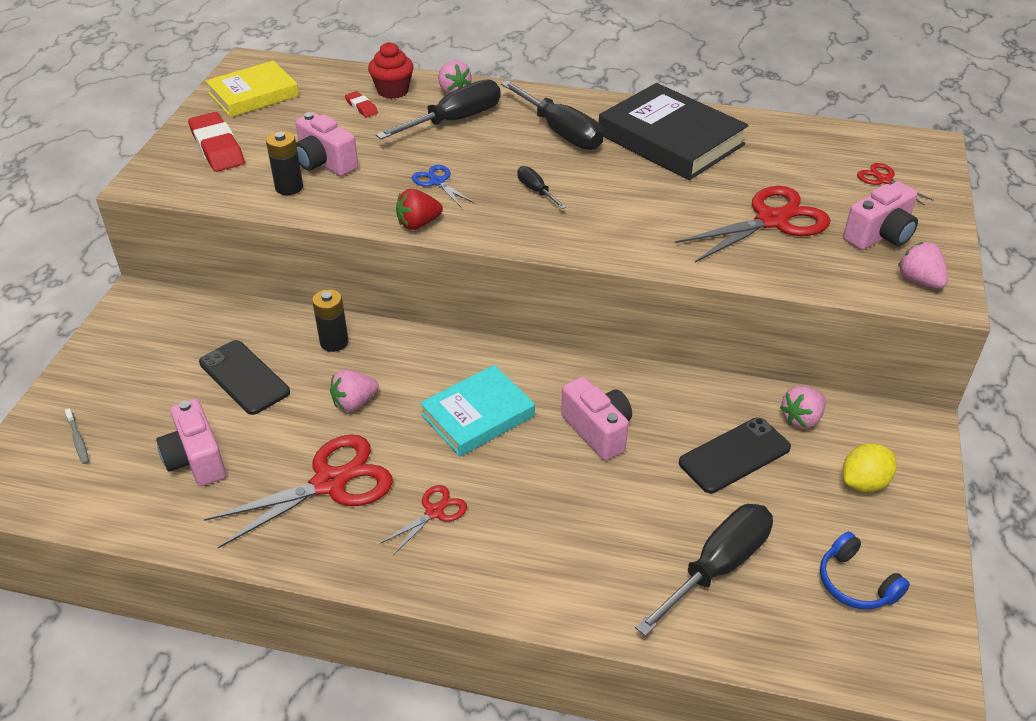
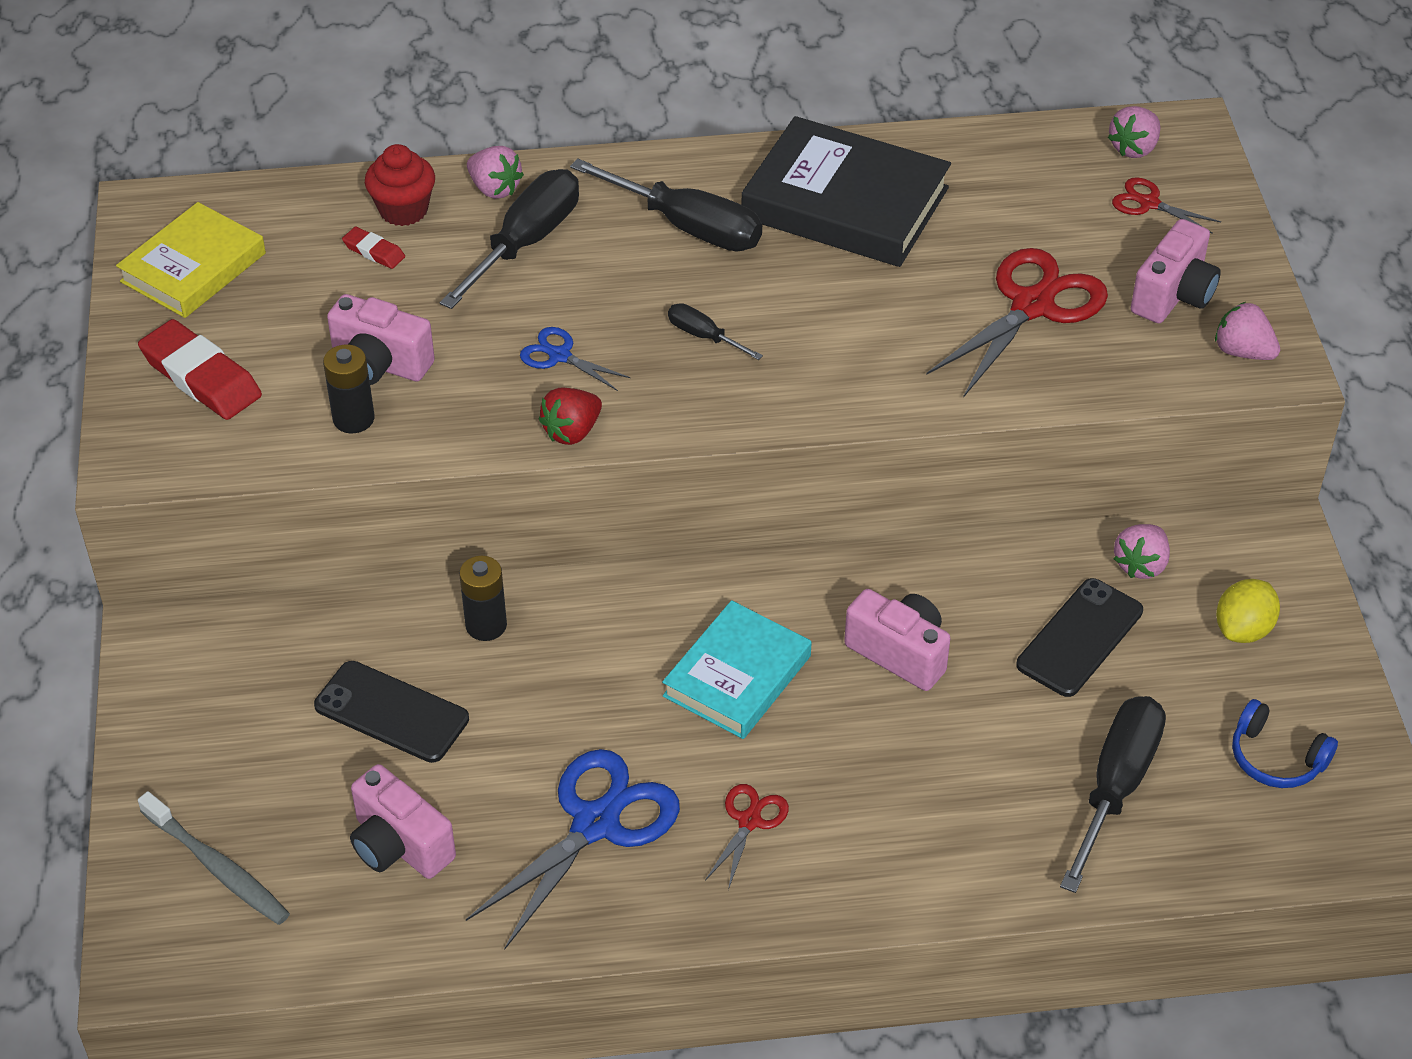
camera: 20 degrees left, 5 degrees up
grey toothbrush [65,409,89,464] -> grey toothbrush [138,791,290,925], size x1.91
red scissors [204,434,393,548] -> blue scissors [466,749,680,950]
pink strawberry [330,369,379,412] -> pink strawberry moved to [1108,106,1160,158]

